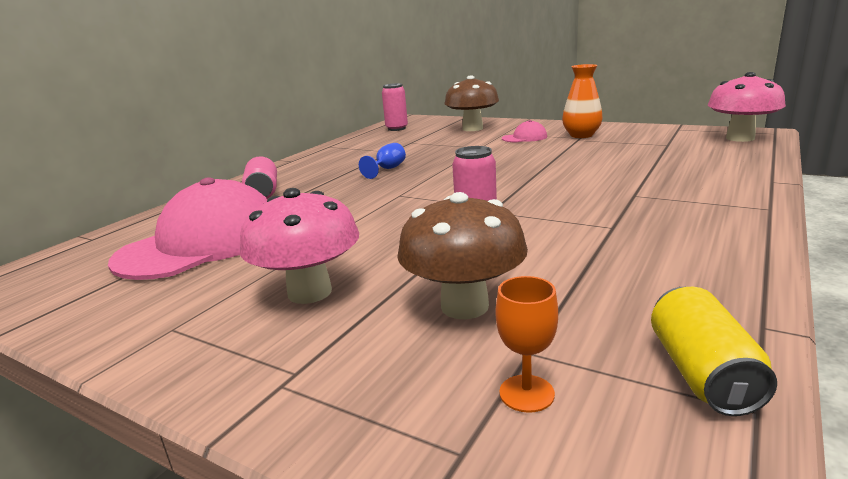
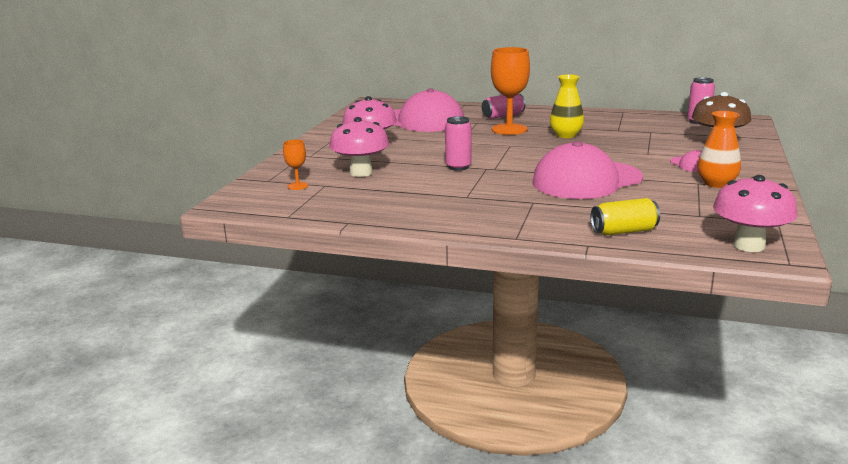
camera: 75 degrees right, 0 degrees up
blue goblet [359,143,406,179] -> yellow vase [550,74,584,138]
brown mushroom [397,192,528,319] -> pink mushroom [329,117,389,177]
yellow can [651,287,777,416] -> yellow can moved to [591,198,660,235]
none -> orange goblet [491,47,530,135]
none -> pink cap [532,141,643,199]

